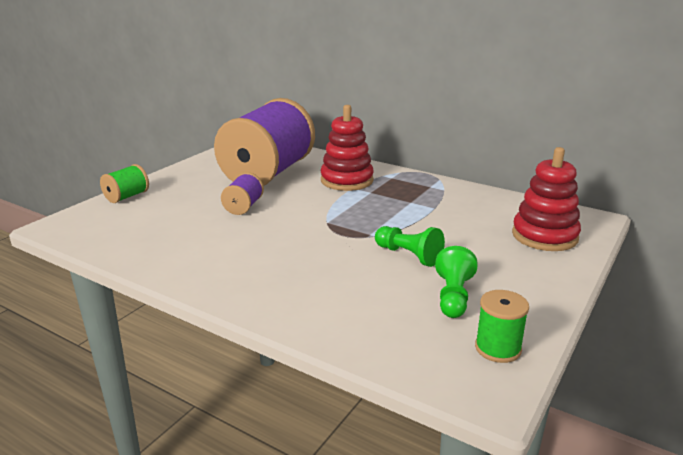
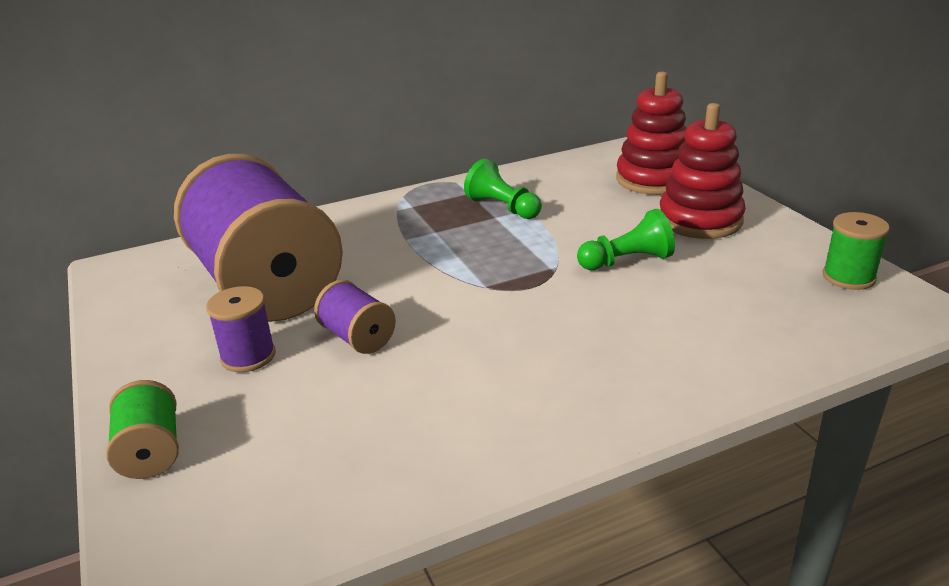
camera: 55 degrees left, 5 degrees up
red stacking toy [321,105,374,191] -> red stacking toy moved to [660,103,746,239]
green pawn [435,246,477,318] -> green pawn moved to [464,159,542,219]
none -> purple spool [206,286,276,372]

